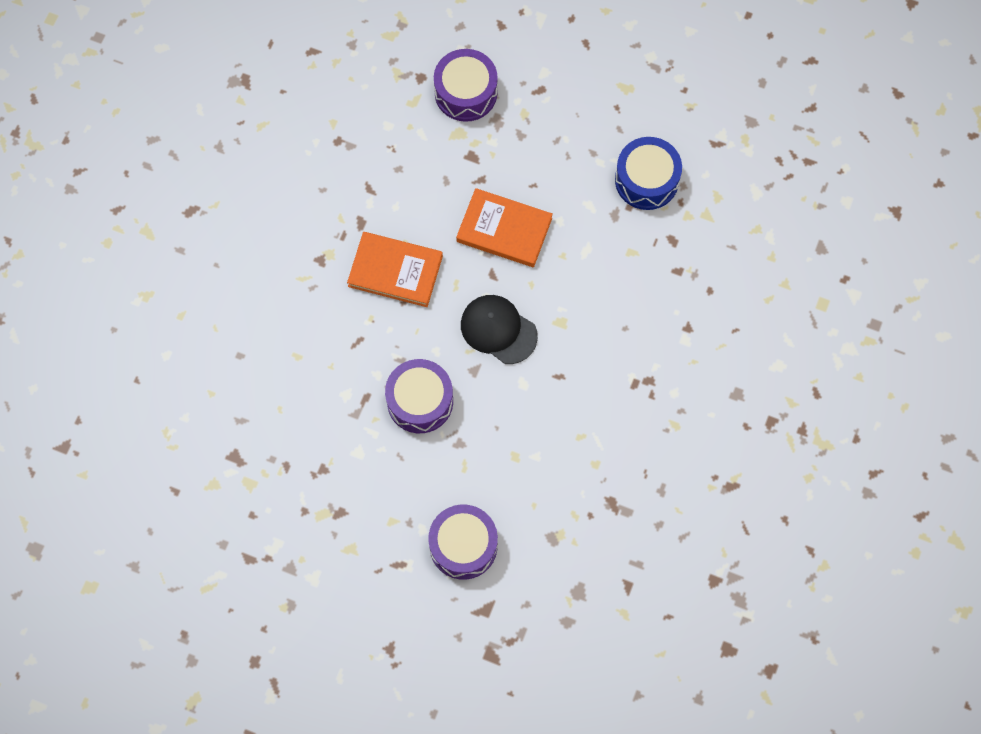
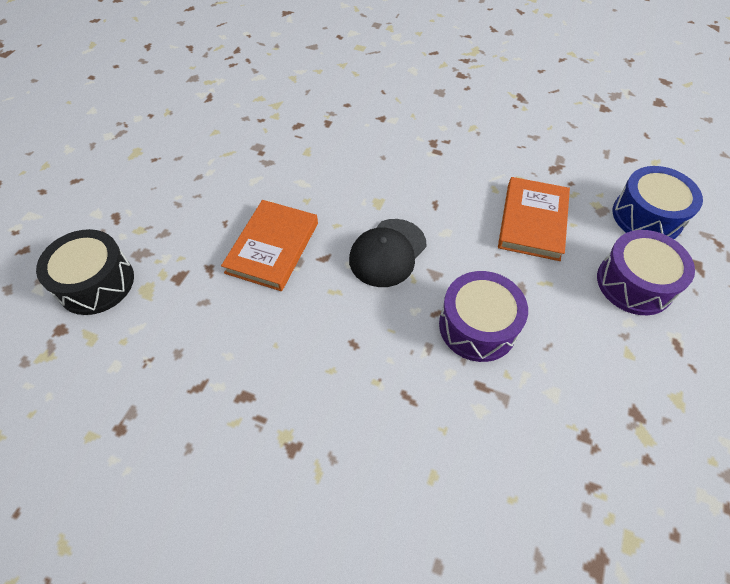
camera: 90 degrees left, 15 degrees down
orange book [347,232,443,307] -> orange book moved to [498,177,570,261]
purple drum [434,49,498,122] -> black drum [36,229,134,315]
blue drum [615,137,682,210] -> blue drum moved to [613,166,703,239]

